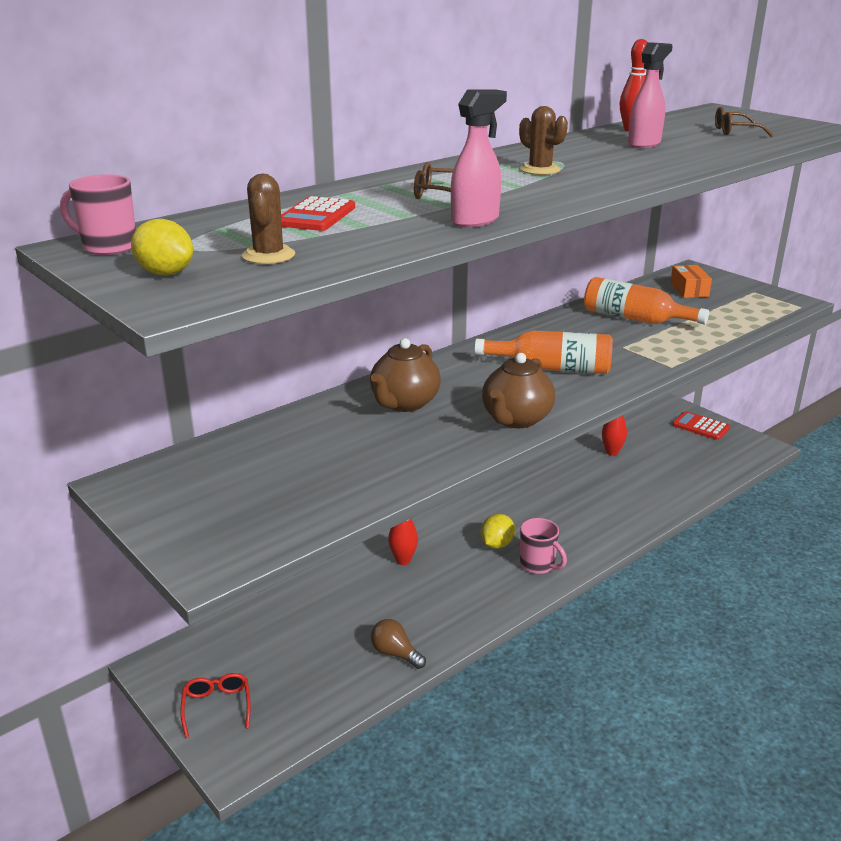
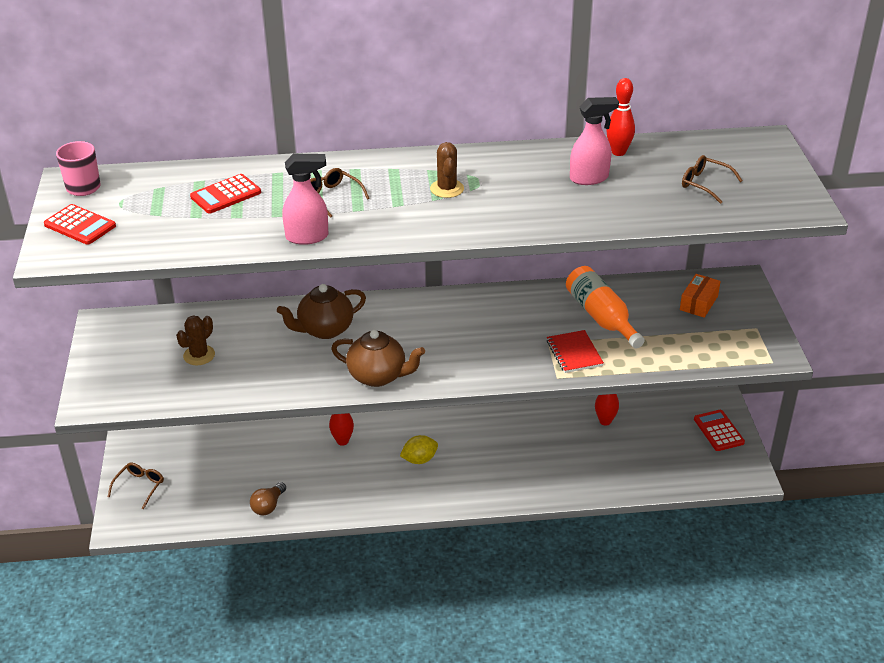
camera: 35 degrees right, 10 degrees up
yellow lemon [131,219,193,276] -> red calculator [44,204,116,245]
red glasses [181,673,251,738] -> brown glasses [108,463,164,509]
brown cactus [242,174,295,264] -> brown cactus moved to [176,316,215,365]
brown light bulb [371,619,426,669] -> brown light bulb turned 135 degrees counterclockwise [250,482,286,516]
orange bottle [475,330,613,374] -> none
brown teapot [482,353,555,428] -> brown teapot turned 135 degrees counterclockwise [331,330,425,387]
pink mug [520,518,567,574] -> none
none -> red notebook [547,330,604,373]

